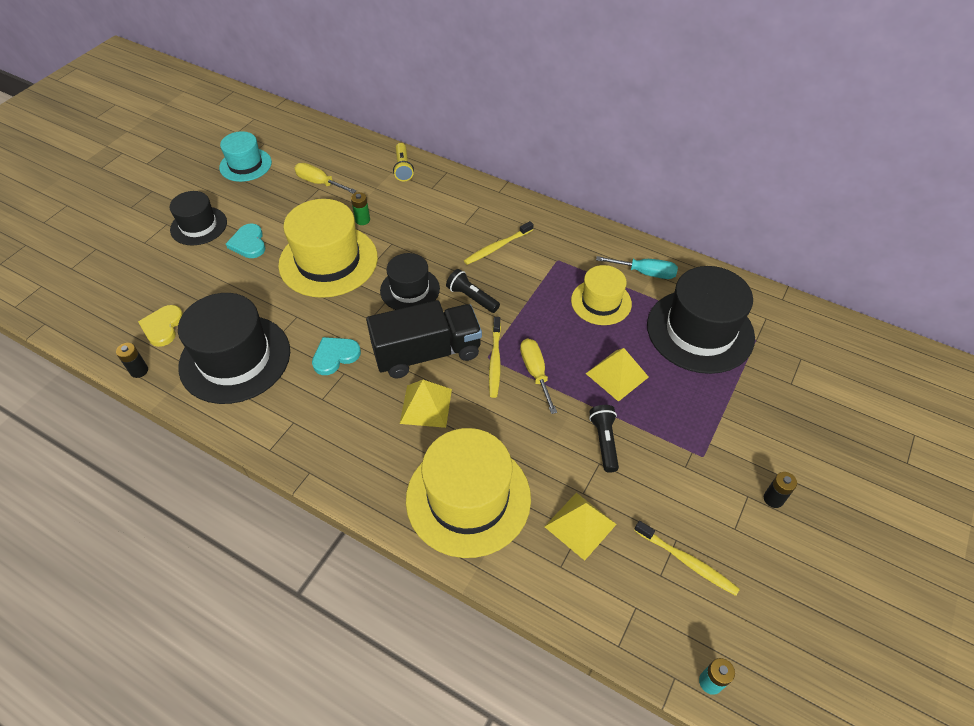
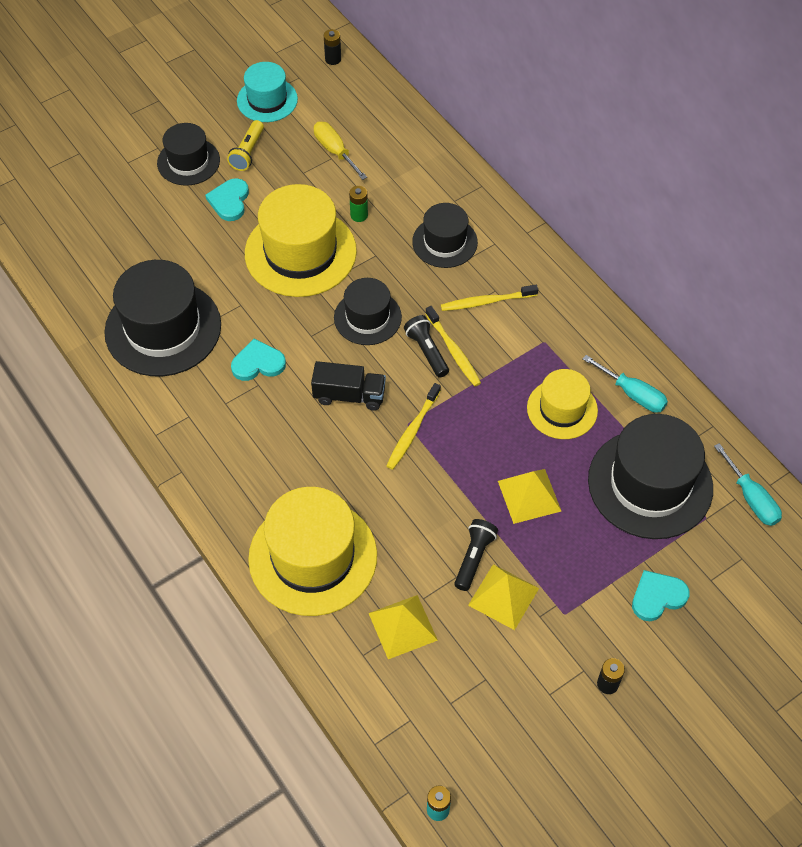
camera: 25 degrees right, 5 degrees up
black battery [116,343,148,378] -> black battery moved to [324,29,341,65]
yellow heart [138,305,183,347] -> none
black truck [366,300,482,379] -> black truck [311,361,386,411], size x0.61
yellow flashlight [393,143,414,181] -> yellow flashlight moved to [227,120,264,171]
yellow pyramid [400,380,452,428] -> yellow pyramid moved to [468,564,539,630]
yellow screwdriver [520,339,557,414] -> none
yellow toothbrush [634,521,740,596] -> yellow toothbrush moved to [425,306,481,386]
none -> black hat [412,203,478,268]
none -> turquoise heart [632,570,690,621]
none -> turquoise screwdriver [714,443,782,526]

